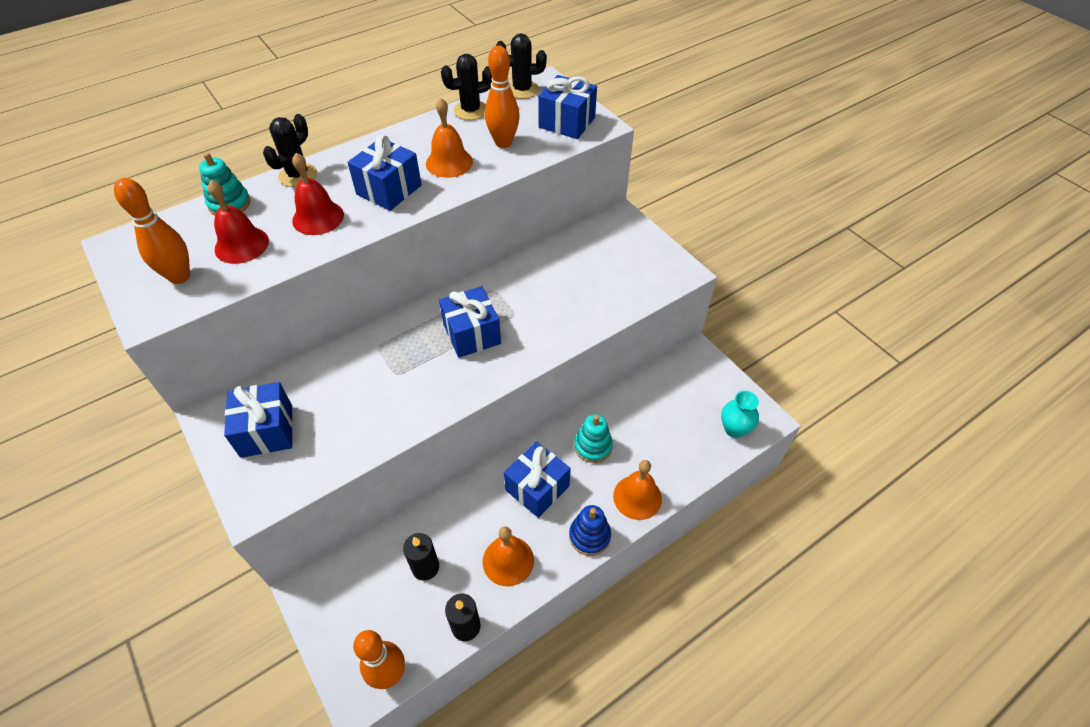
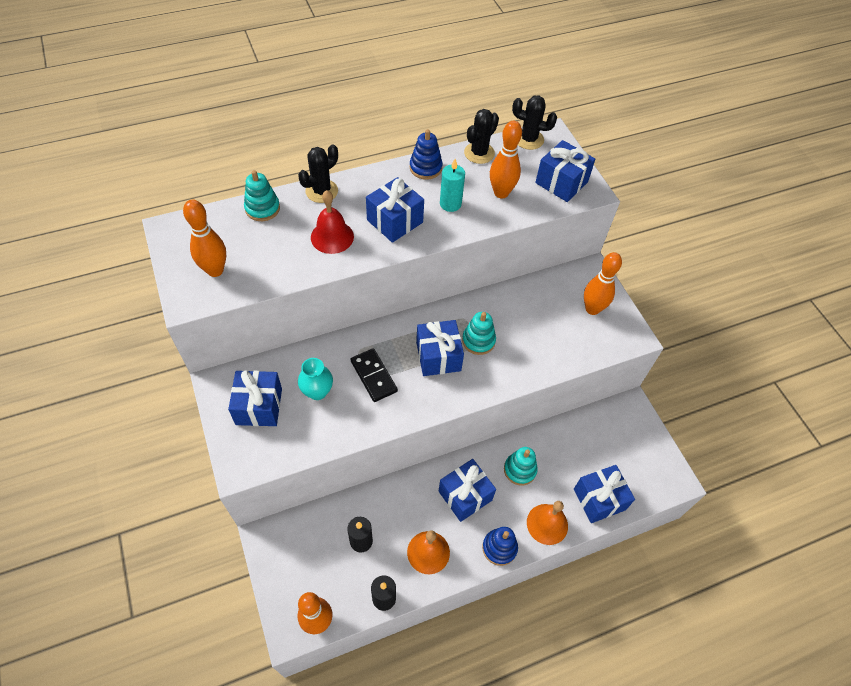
camera: 10 degrees right, 5 degrees up
red bell [208,180,269,264] -> none
orange bell [426,98,473,178] -> turquoise candle [440,159,465,212]
black cactus [441,54,492,120] -> black cactus turned 45 degrees counterclockwise [464,109,499,164]
turquoise vase [721,391,759,438] -> turquoise vase moved to [298,358,333,400]
none -> black domino [351,348,398,402]
none -> blue stacking toy [410,129,443,180]
none -> turquoise stacking toy [462,312,496,355]
none -> blue gift [574,465,635,523]
none -> orange bowling pin [584,252,622,315]

